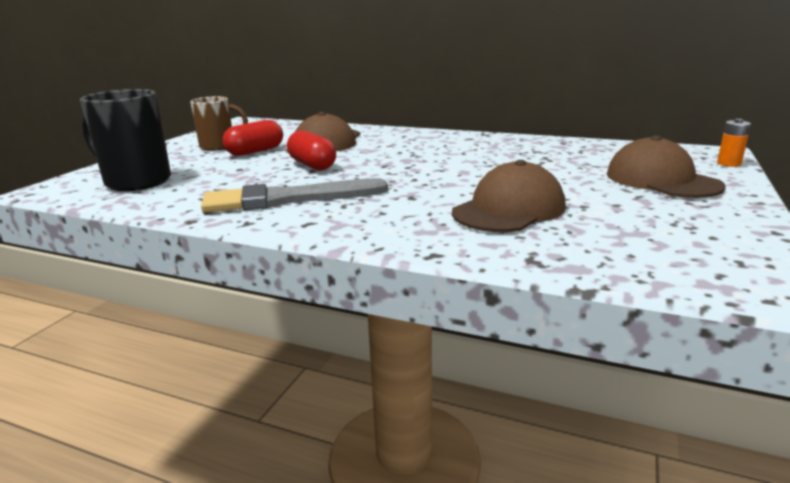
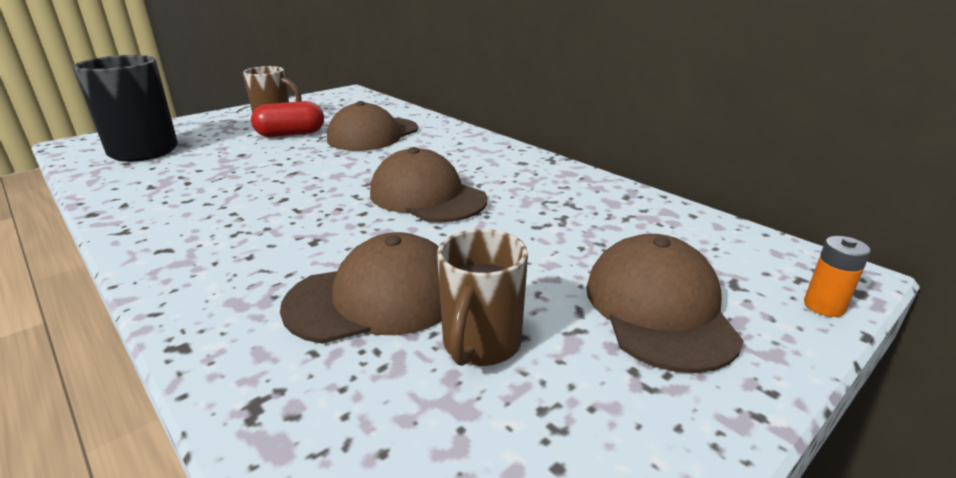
camera: 25 degrees right, 5 degrees up
grey brush [201,178,388,213] -> none
red capsule [287,130,336,170] -> none
none -> brown cap [370,147,487,223]
none -> brown mug [437,229,528,366]

